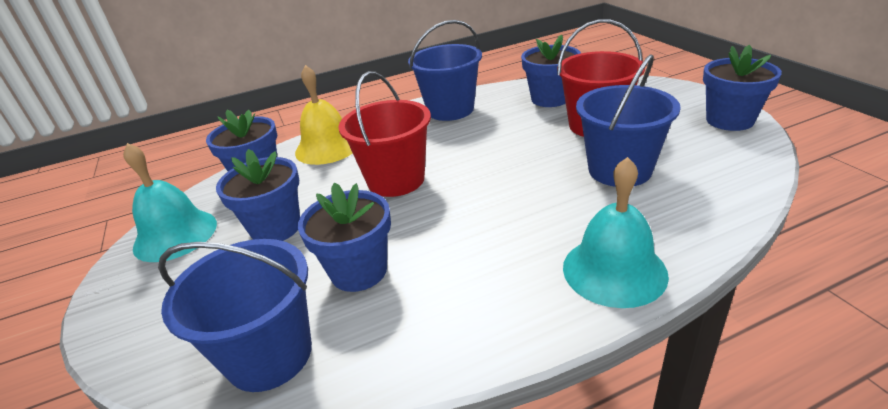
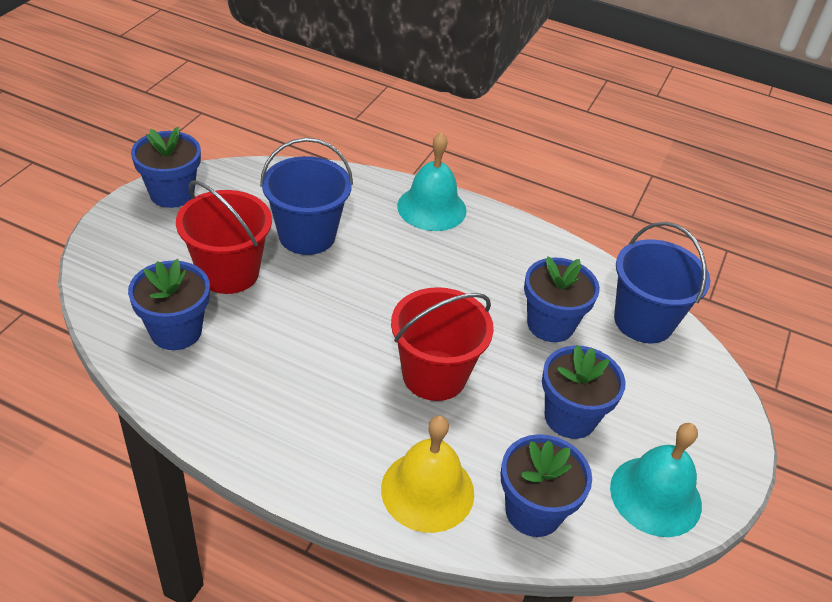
camera: 140 degrees left, 10 degrees up
blue bucket [408,20,482,121] -> none

